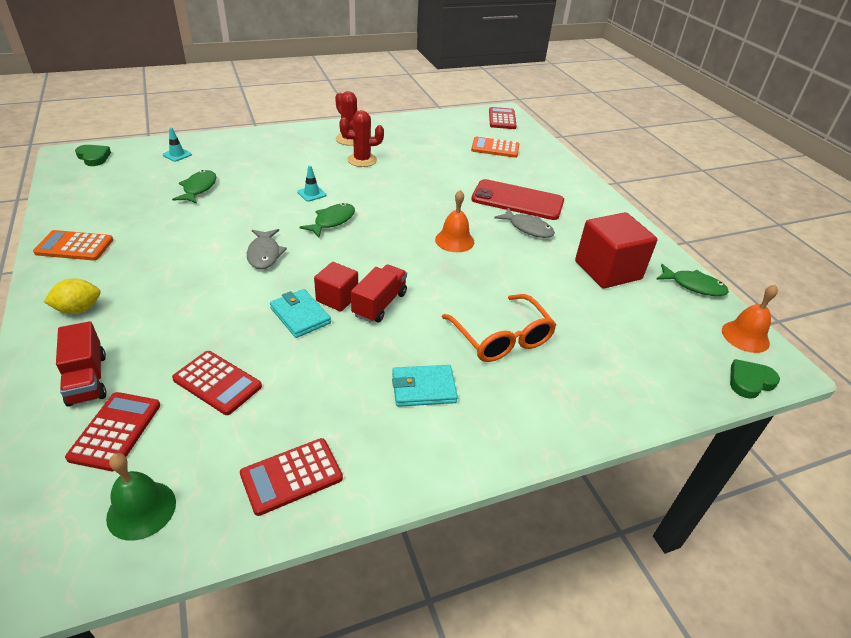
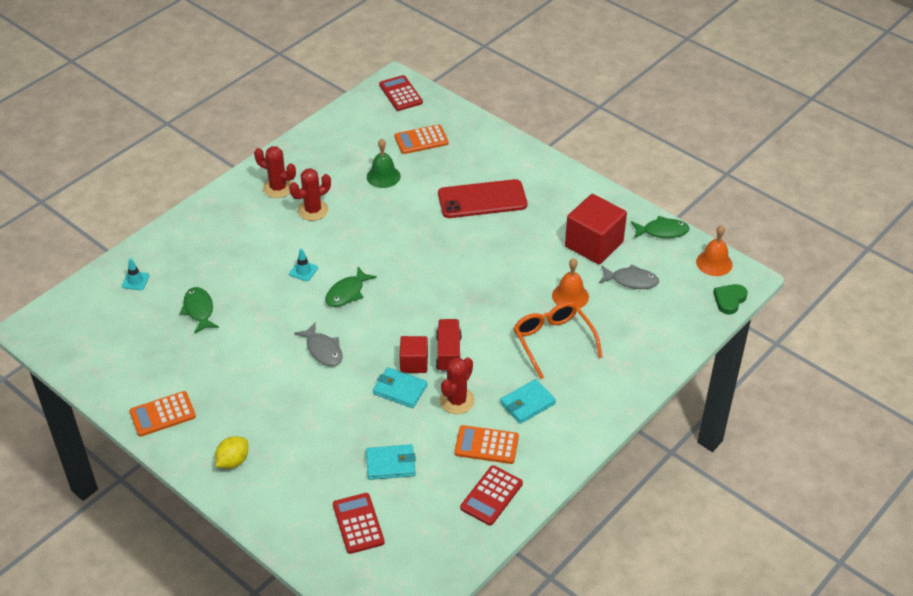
camera: 25 degrees left, 5 degrees up
red truck [56,321,107,407] -> none
green heart [75,145,111,166] -> none
green bell [106,453,176,541] -> green bell moved to [367,139,400,188]
red calculator [172,351,262,415] -> turquoise wallet [366,444,416,480]
green fish [299,203,355,238] -> green fish turned 150 degrees counterclockwise [325,267,377,307]
orange bell [435,190,474,252] -> orange bell moved to [552,258,589,308]
orange glasses [442,294,556,362] -> orange glasses turned 150 degrees counterclockwise [514,302,603,379]
grey fish [494,208,555,238] -> grey fish moved to [599,264,659,289]
none -> red cactus [440,358,475,414]
none -> orange calculator [454,425,519,464]

